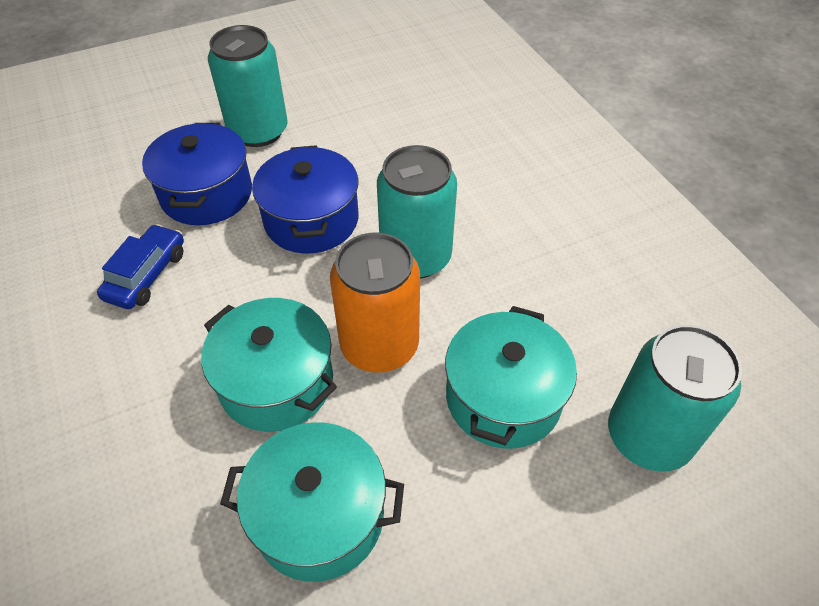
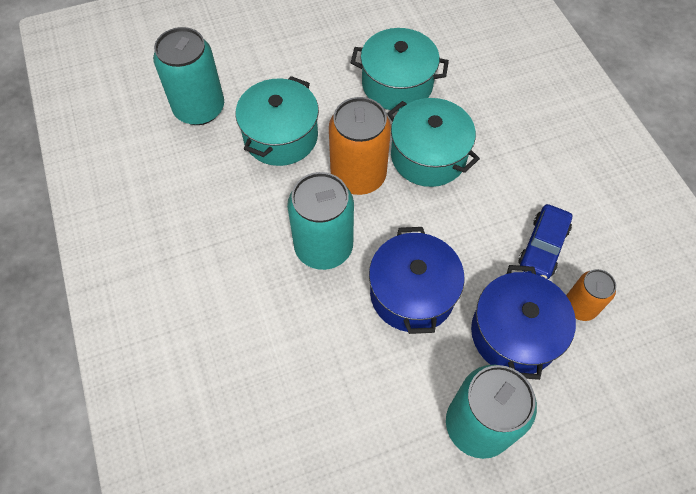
camera: 175 degrees left, 10 degrees up
none -> orange can [566,269,616,321]

